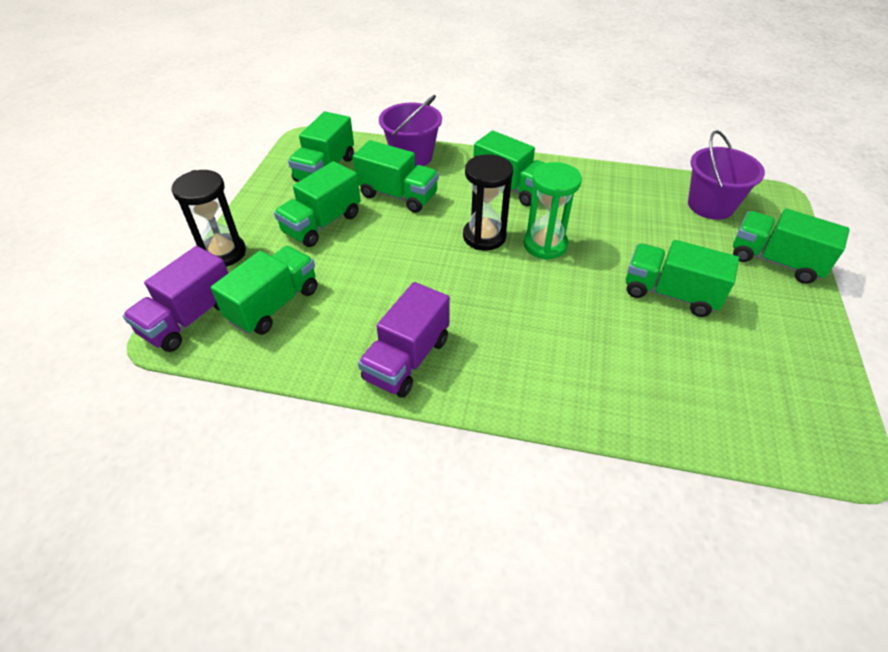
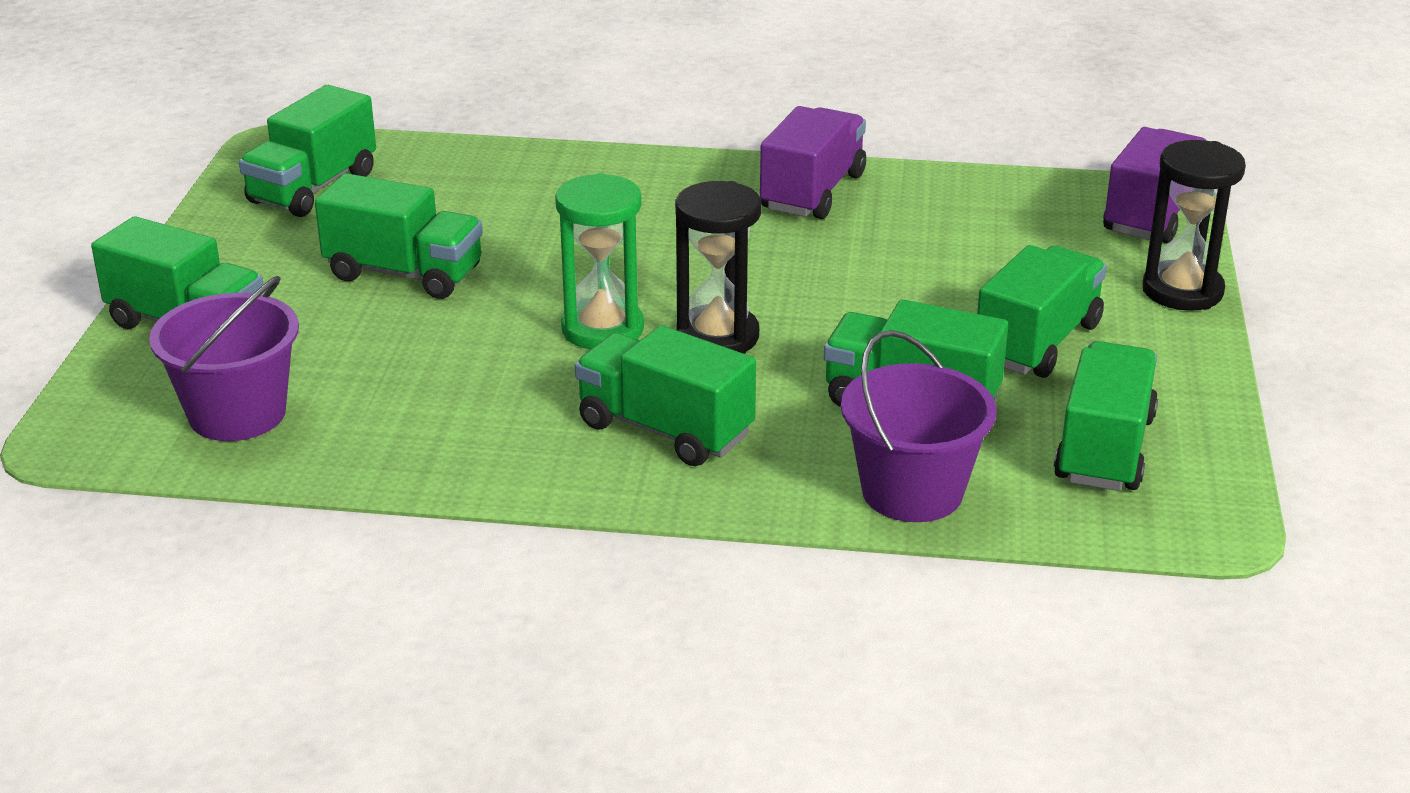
camera: 175 degrees right, 15 degrees down
green truck [211,246,318,335] -> green truck moved to [239,85,376,217]

